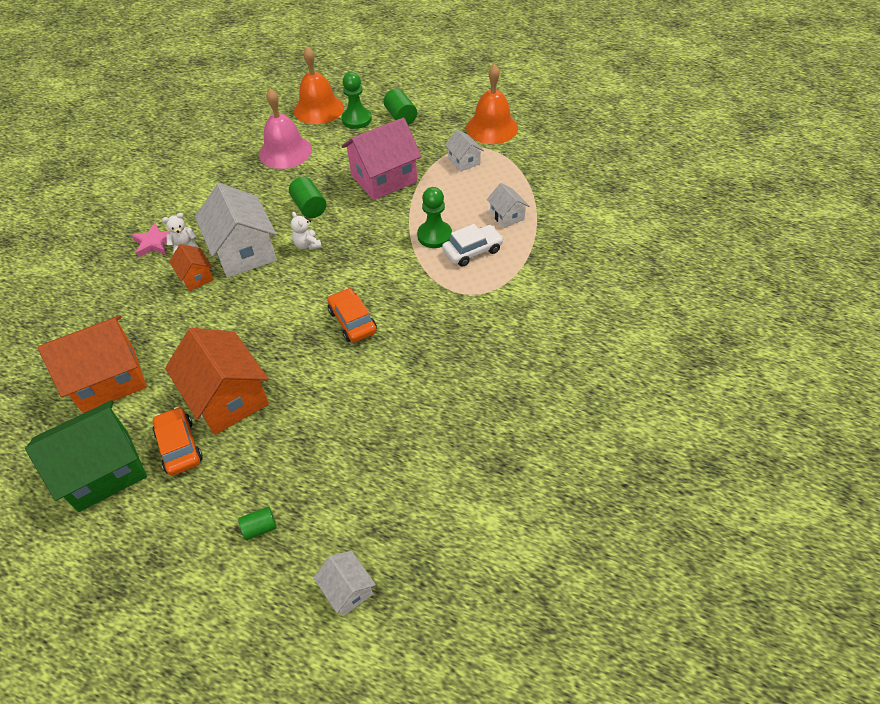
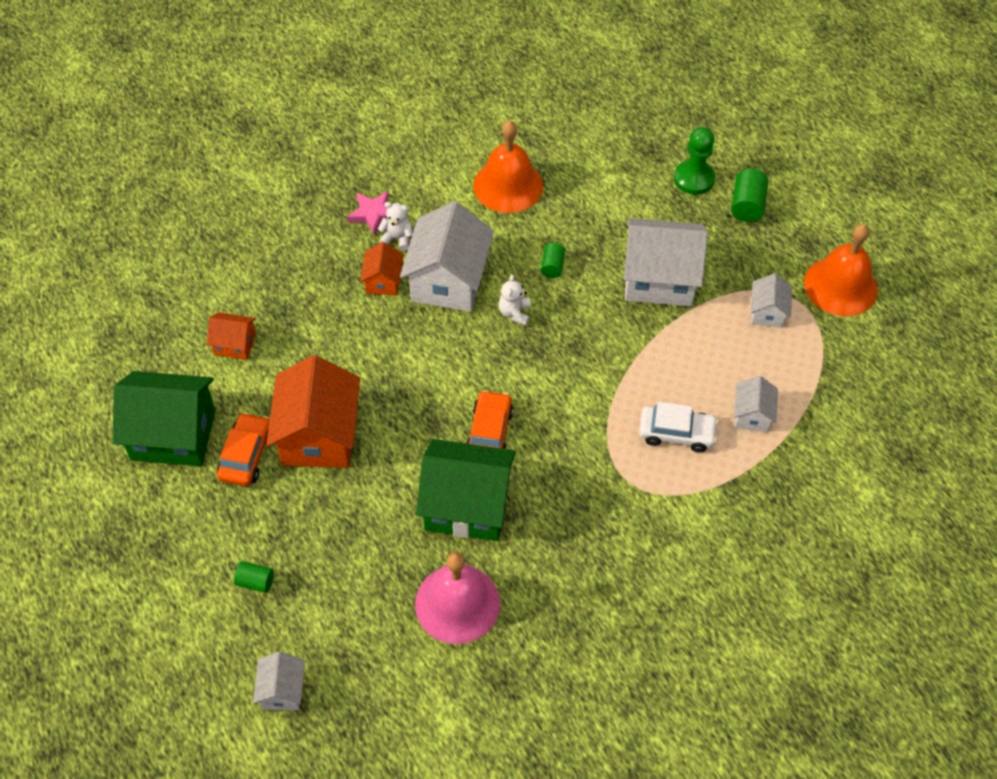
camera: 35 degrees right, 5 degrees up
orange house [38,315,147,413] -> orange house [207,312,256,360], size x0.50
pink bell [259,89,312,169] -> pink bell moved to [415,552,500,644]
green cylinder [289,177,326,218] -> green cylinder [541,243,565,278], size x0.64
orange bell [294,46,344,124] -> orange bell moved to [473,121,543,213]
pink house [341,118,422,200] -> white house [624,218,708,306]
green pawn [417,187,452,248] -> none
none -> green house [416,439,516,541]

